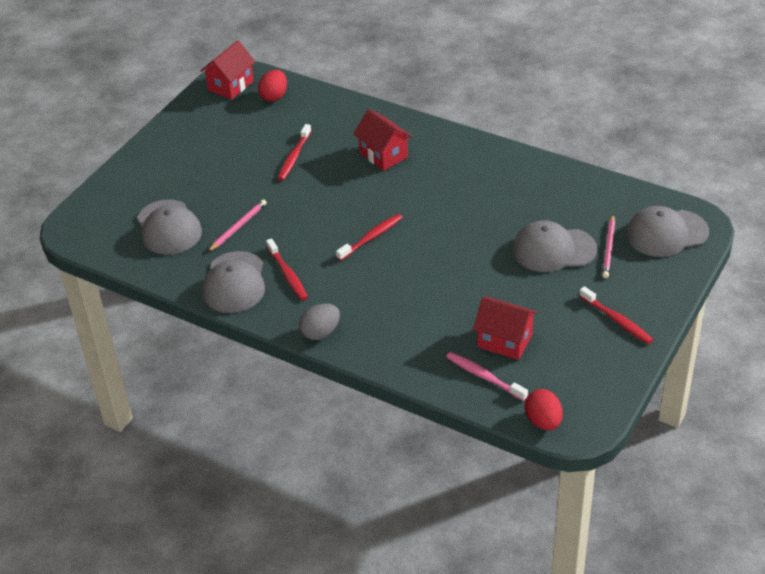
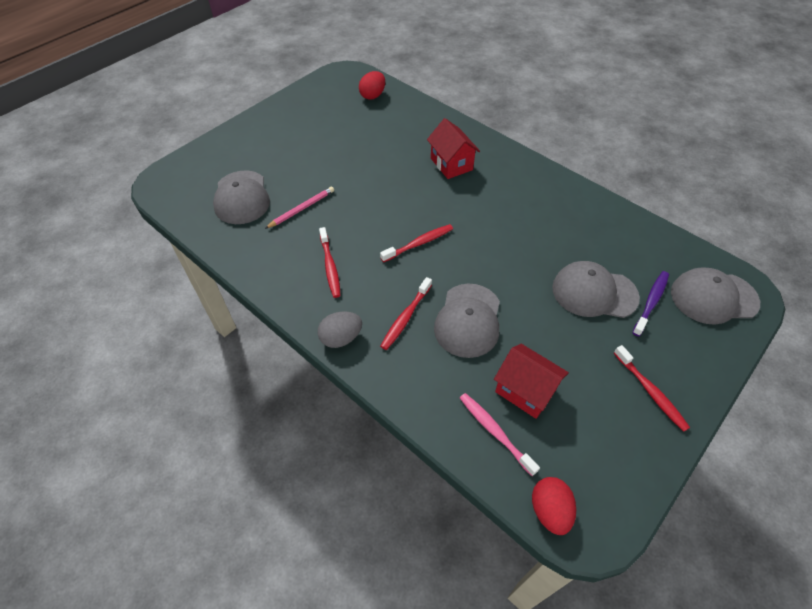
camera: 10 degrees right, 10 degrees up
red house [201,40,256,100] -> none
grey cap [202,251,265,313] -> grey cap moved to [434,284,500,358]
red toothbrush [278,124,311,181] -> red toothbrush moved to [380,277,432,350]
pink pencil [602,214,615,278] -> purple toothbrush [632,271,669,336]

